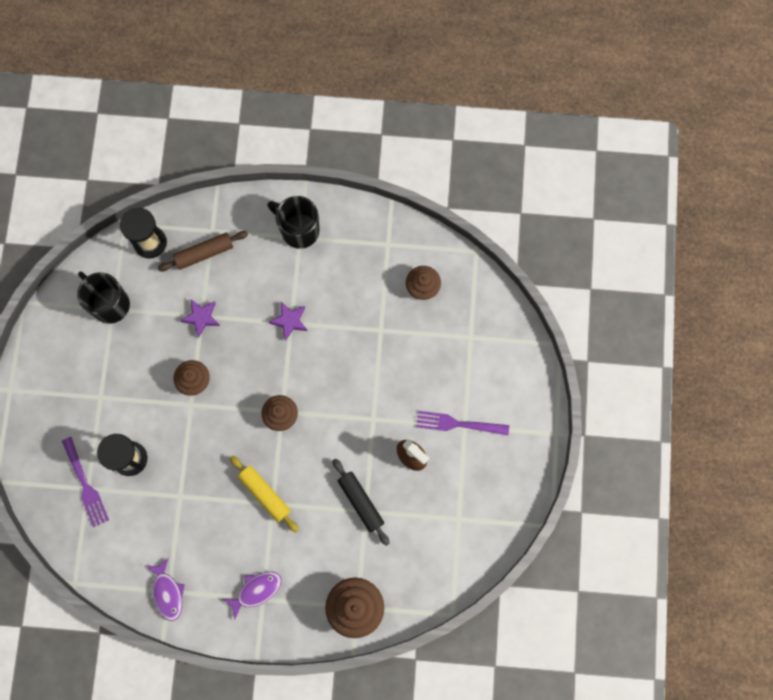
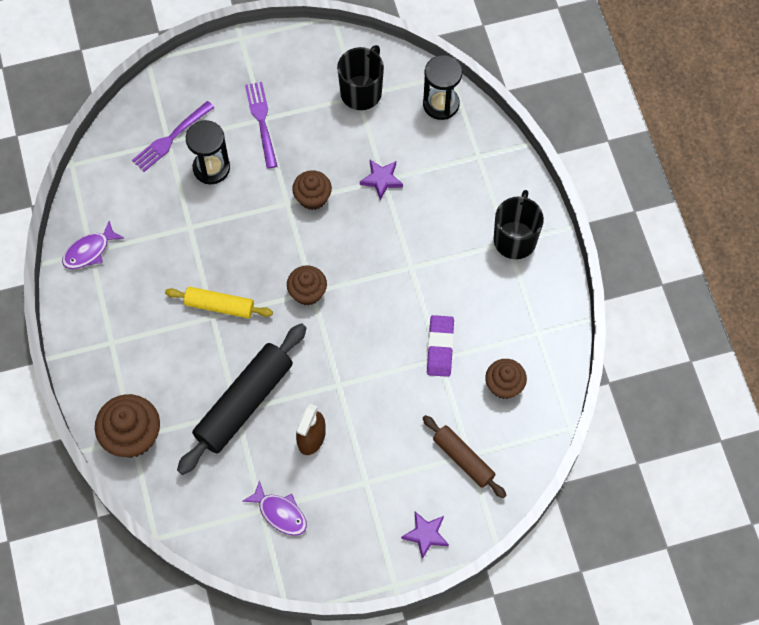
camera: 70 degrees right, 10 degrees down
brown rolling pin [158,231,248,271] -> brown rolling pin moved to [423,415,507,498]
purple fish [223,572,282,620] -> purple fish moved to [242,480,307,536]
yellow rolling pin [230,456,299,532] -> yellow rolling pin turned 75 degrees clockwise [165,287,273,318]
purple star [269,302,307,341] -> purple star moved to [401,512,449,559]
black rolling pin [333,459,389,546] -> black rolling pin [177,323,306,475], size x1.71
purple fork [416,411,509,435] -> purple fork moved to [245,82,277,169]
none -> purple eraser [427,315,454,377]

